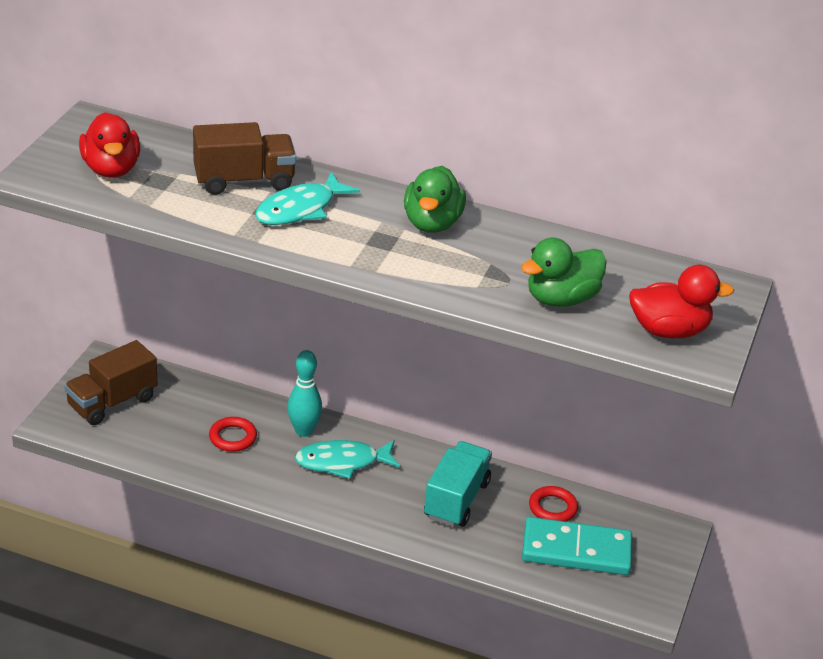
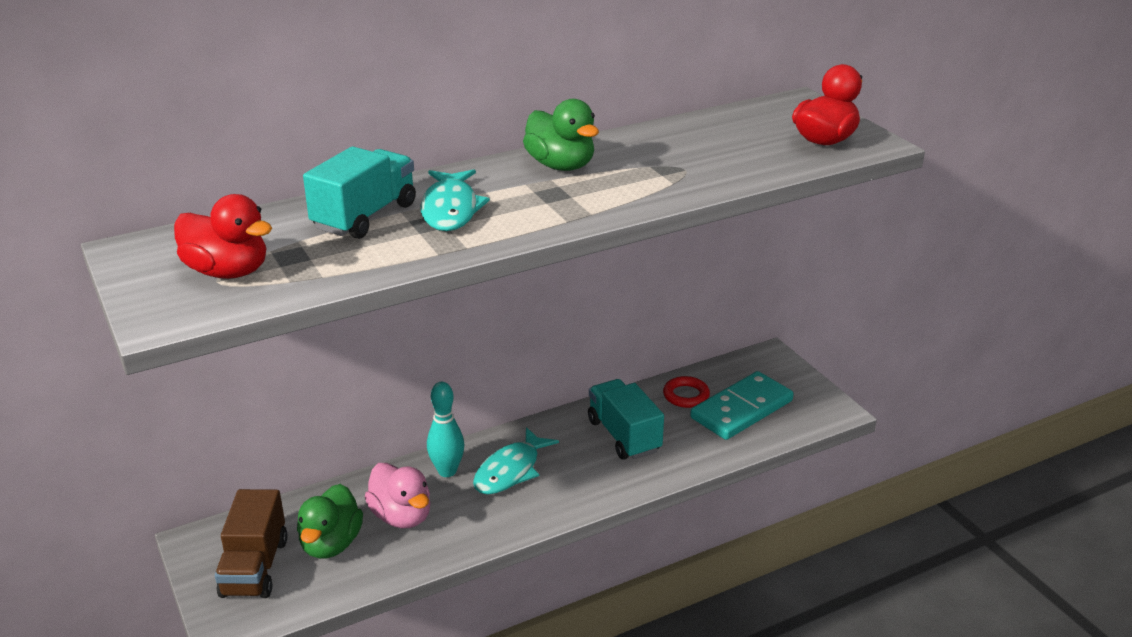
camera: 45 degrees left, 5 degrees down
brown truck [193,122,296,195] -> turquoise truck [303,147,416,239]
red ring [209,417,257,452] -> pink duck [365,463,431,528]
green duck [521,238,607,307] -> green duck moved to [297,484,363,559]

